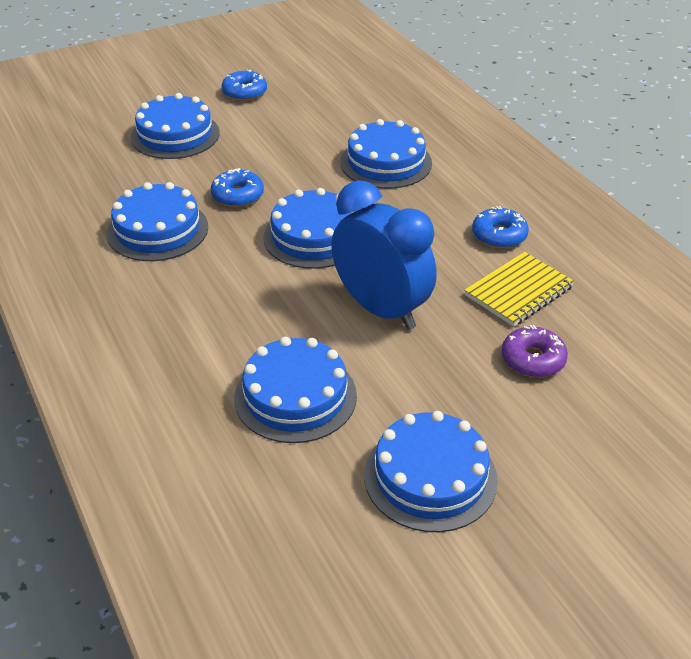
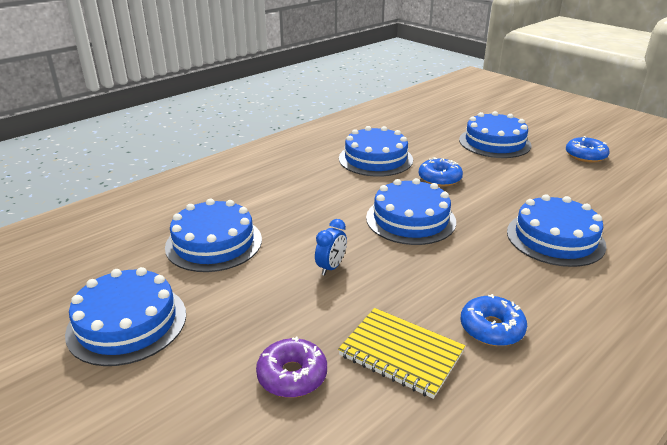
camera: 75 degrees right, 10 degrees down
blue clock [331,180,437,330] -> blue clock [315,219,347,276], size x0.41

